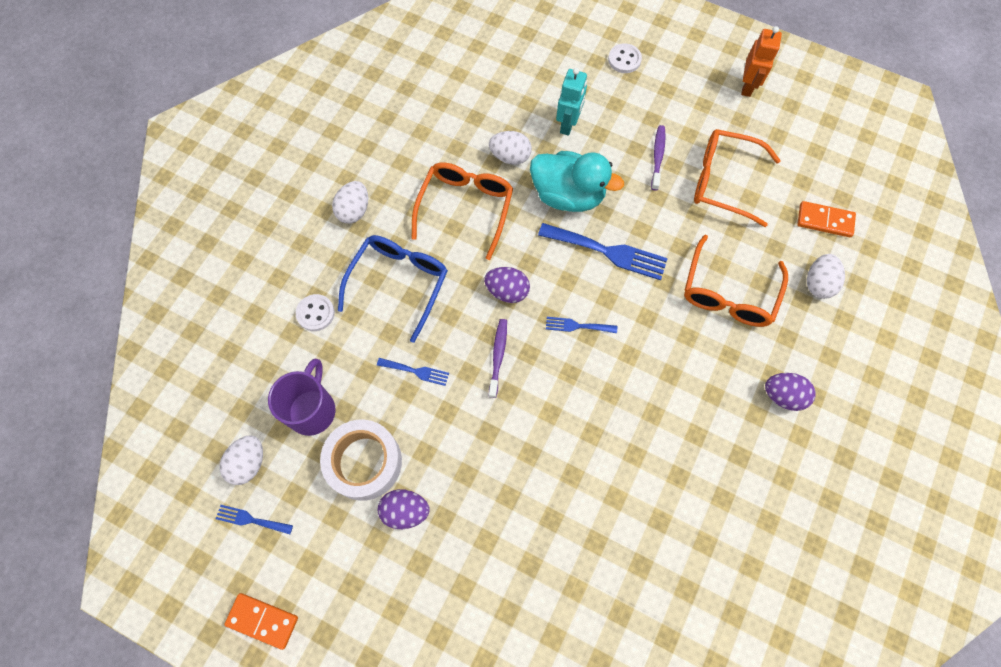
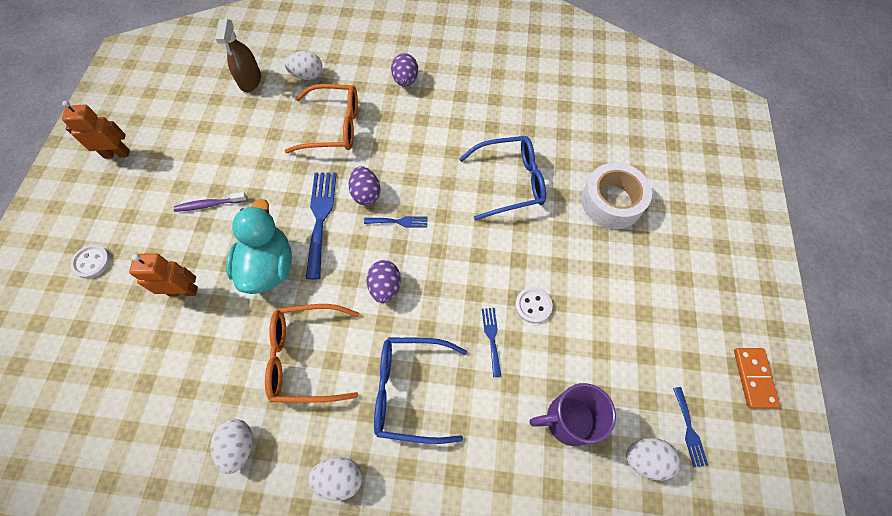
camera: 110 degrees left, 5 degrees down
white button [296,294,335,331] -> white button moved to [515,287,553,324]
white tape [320,420,402,501] -> white tape moved to [581,163,652,229]
purple egg [378,489,430,529] -> purple egg moved to [349,166,380,205]
white egg [489,131,532,165] -> white egg moved to [210,419,253,474]
purple toothbrush [489,319,507,398] -> none
blue fork [546,317,617,333] -> blue fork turned 75 degrees counterclockwise [364,216,427,228]
turquoise robot [556,68,587,136] -> orange robot [129,253,198,296]
orange glasses [694,129,781,227] -> none
orange domino [797,201,856,237] -> brown spray bottle [215,19,261,92]
none -> blue glasses [459,136,546,221]

